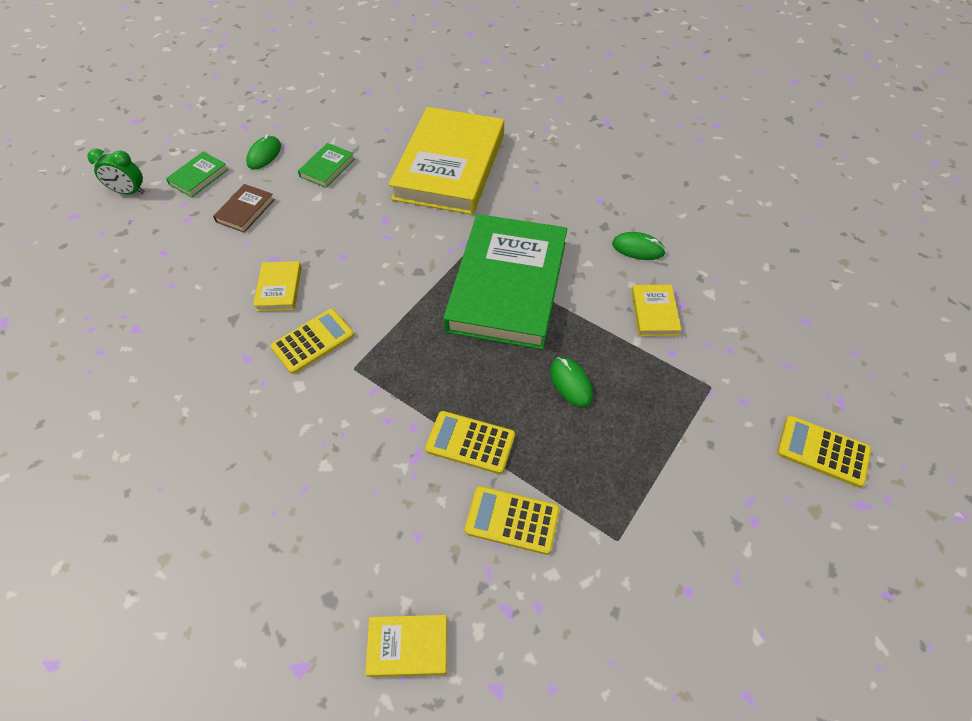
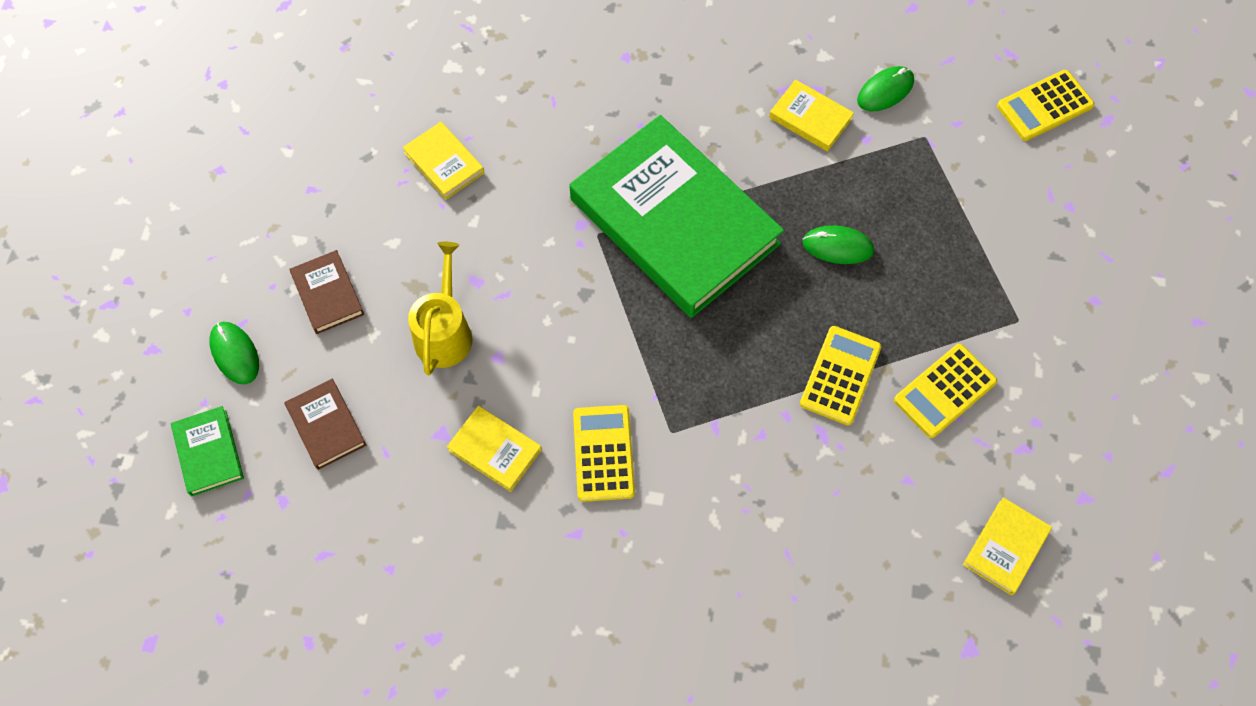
camera: 55 degrees left, 10 degrees up
green clock [87,148,145,194] -> none
green book [298,143,355,188] -> brown book [290,250,364,334]
yellow book [388,107,504,215] -> yellow book [403,122,484,200], size x0.40
yellow calculator [425,411,515,474] -> yellow calculator turned 150 degrees clockwise [800,326,881,425]
green mouse [612,232,666,260] -> green mouse moved to [857,66,914,111]
none -> yellow watering can [408,242,473,375]

